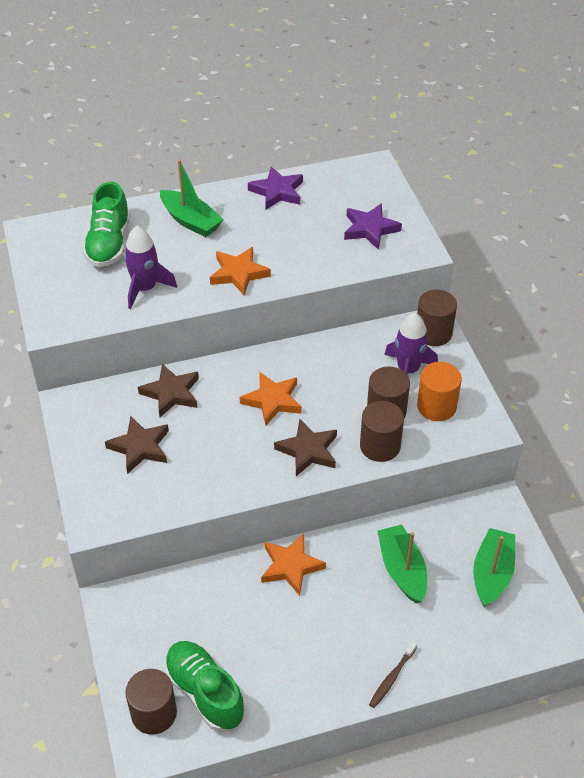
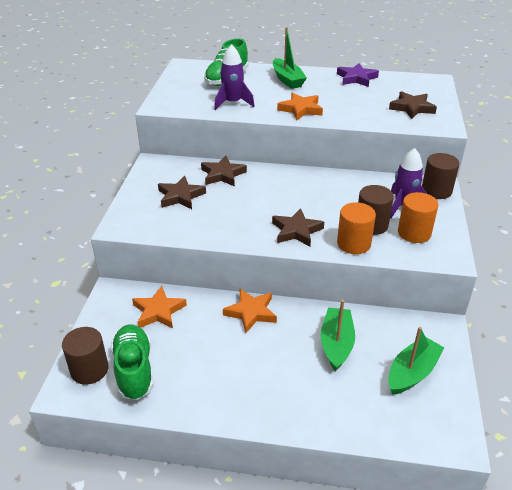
camera: 25 degrees right, 10 degrees down
orange star [239,372,302,426] -> orange star moved to [132,286,187,329]
purple star [344,203,402,250] -> brown star [389,91,437,119]
brown cylinder [360,401,404,462] -> orange cylinder [337,202,376,254]
brown toothbrush [369,641,417,708] -> none

